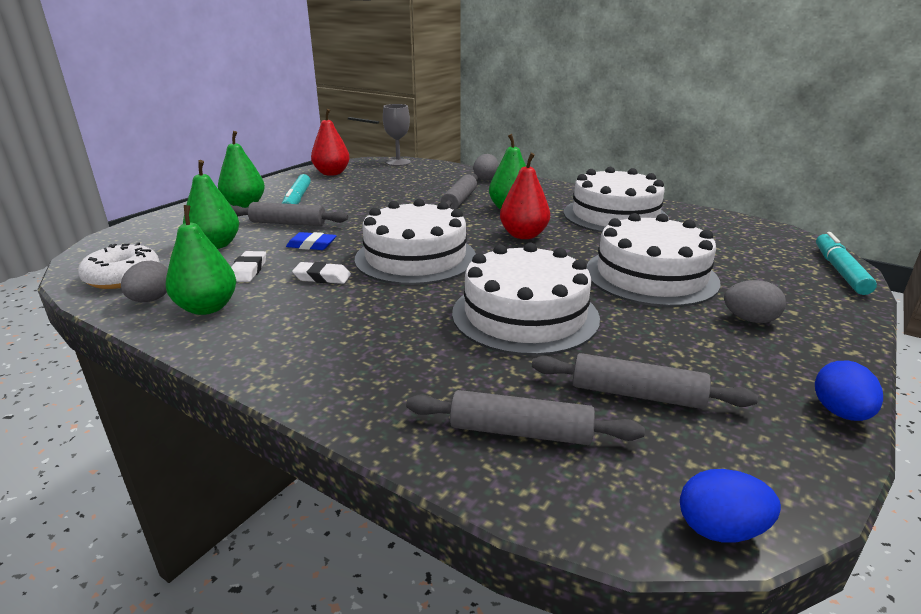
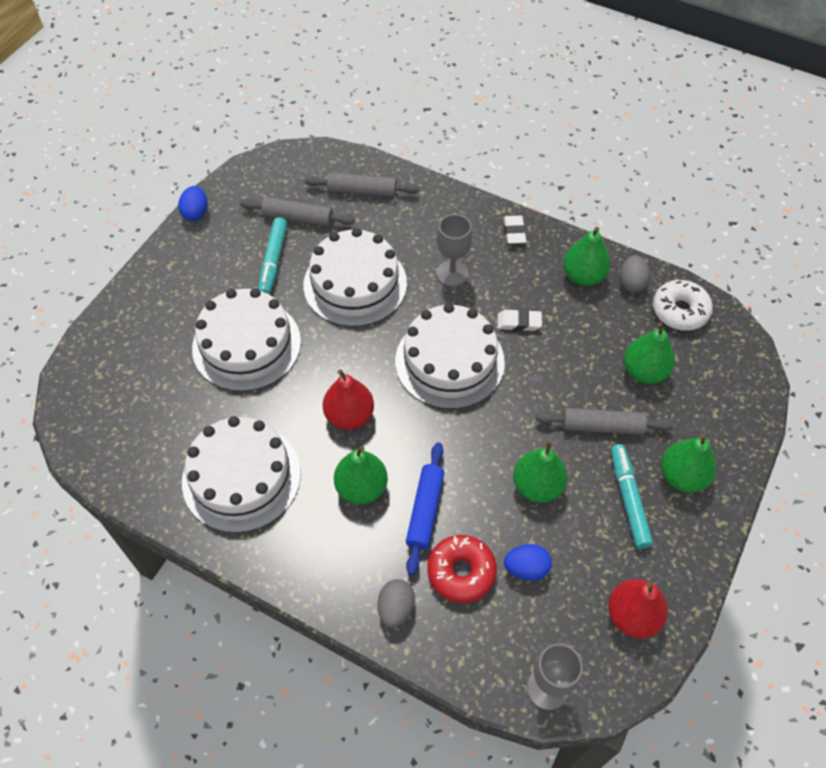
camera: 175 degrees right, 30 degrees up
white eraser [231,251,266,282] -> white eraser moved to [504,215,527,244]
blue eraser [286,232,337,250] -> none
grey rolling pin [441,174,478,210] -> blue rolling pin [406,442,444,575]
blue egg [680,469,781,543] -> blue egg moved to [504,544,552,581]
grey egg [724,280,786,323] -> none
turquoise marker [816,232,877,295] -> turquoise marker moved to [258,217,287,295]
none -> red donut [427,535,497,603]
none -> grey goblet [436,214,472,286]
none -> green pear [513,441,568,503]

